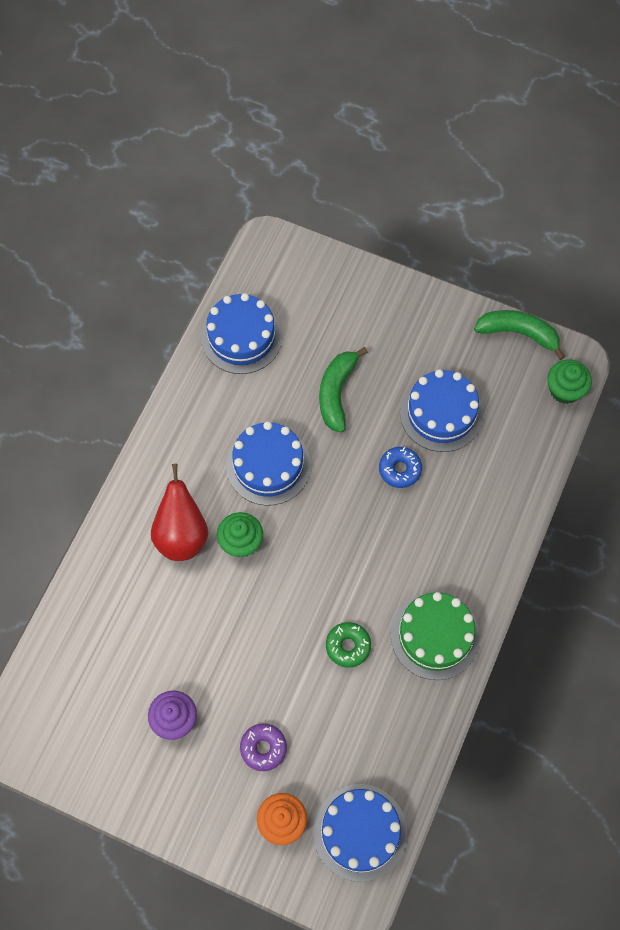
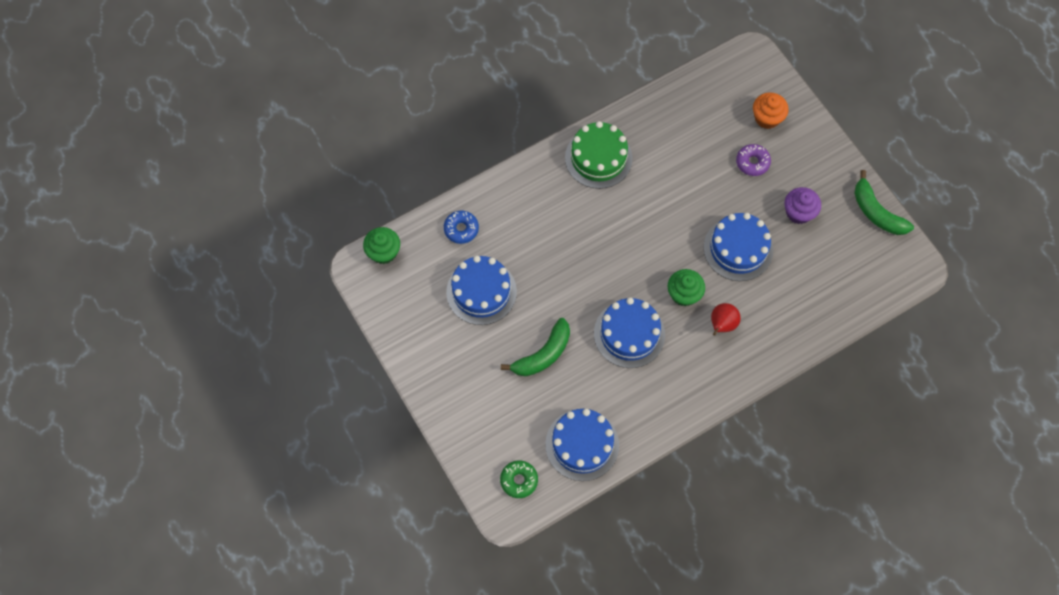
camera: 145 degrees left, 0 degrees up
red pear [151,464,208,561] -> red pear [711,303,741,336], size x0.63
blue cake [313,784,407,882] -> blue cake moved to [703,213,773,281]
green donut [326,622,371,668] -> green donut moved to [500,460,538,498]
blue donut [379,447,422,488] -> blue donut moved to [444,211,479,244]
green banana [474,310,565,360] -> green banana moved to [854,170,914,235]

